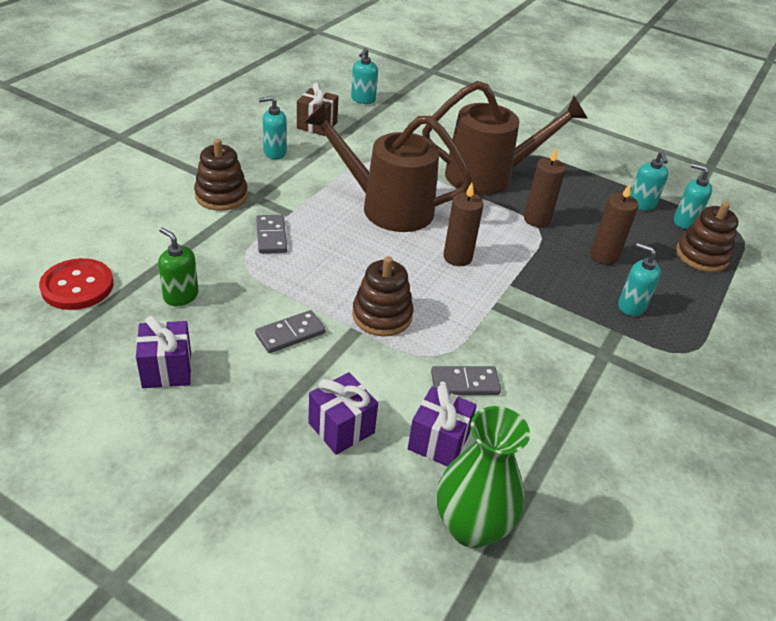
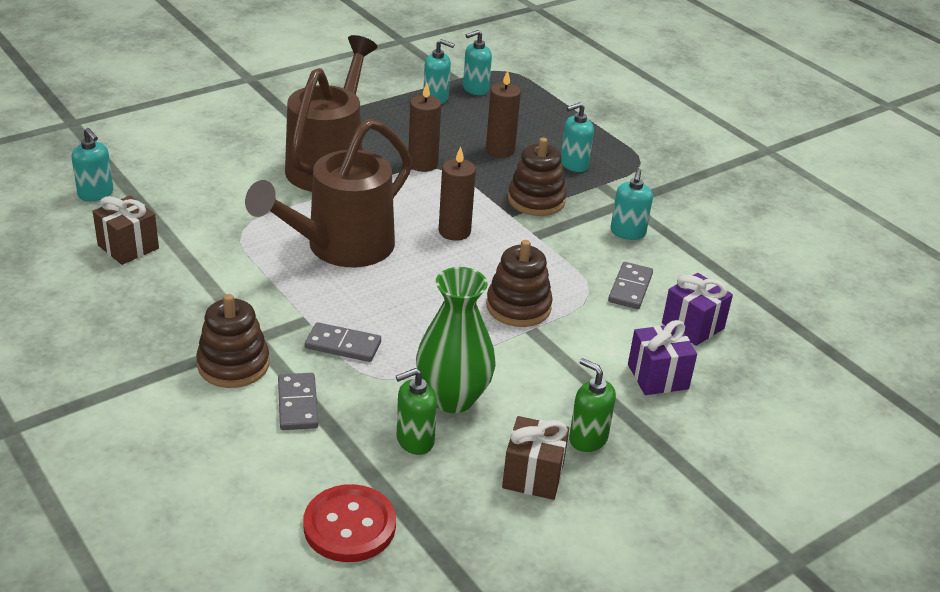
camera: 65 degrees left, 5 degrees down
purple gift [136,316,191,388] -> brown gift [502,416,569,500]
grey domino [255,310,326,353] -> grey domino moved to [278,373,318,430]
turquoise soap dispenser [259,96,287,159] -> turquoise soap dispenser moved to [611,169,653,240]
green vase [437,406,530,548] -> green vase moved to [416,267,496,413]
brown stacking toy [676,202,739,272] -> brown stacking toy moved to [508,138,567,216]
none -> green soap dispenser [569,358,616,452]

